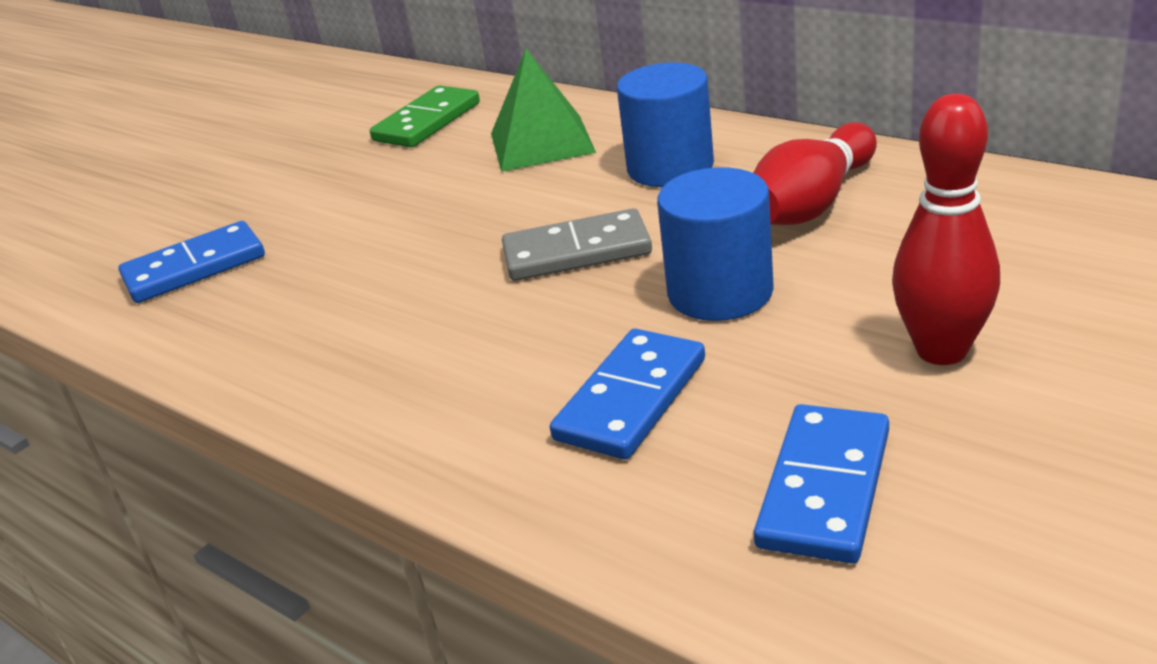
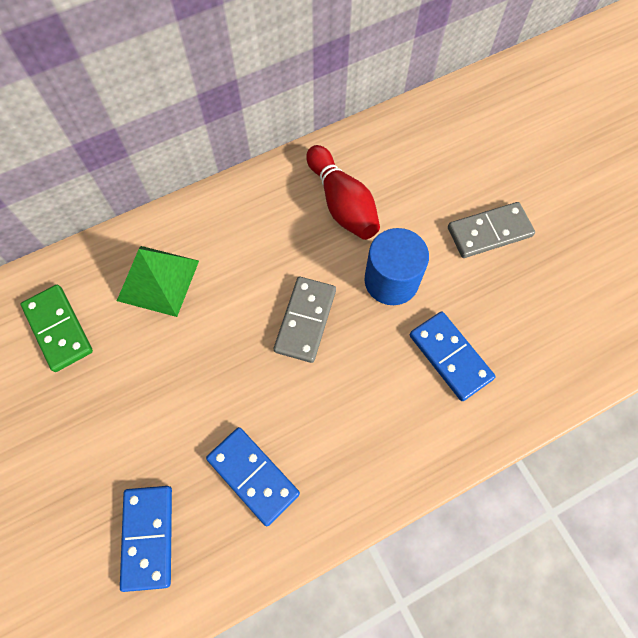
camera: 70 degrees left, 35 degrees up
blue cylinder [617,63,714,187] -> none
blue domino [754,404,889,564] -> blue domino moved to [206,427,300,526]
red bowling pin [892,94,1000,365] -> grey domino [448,202,535,258]

